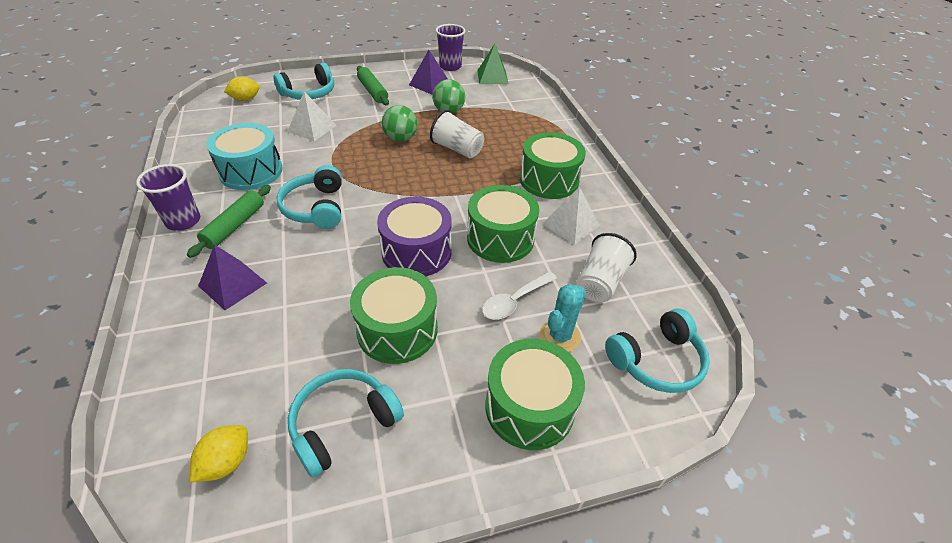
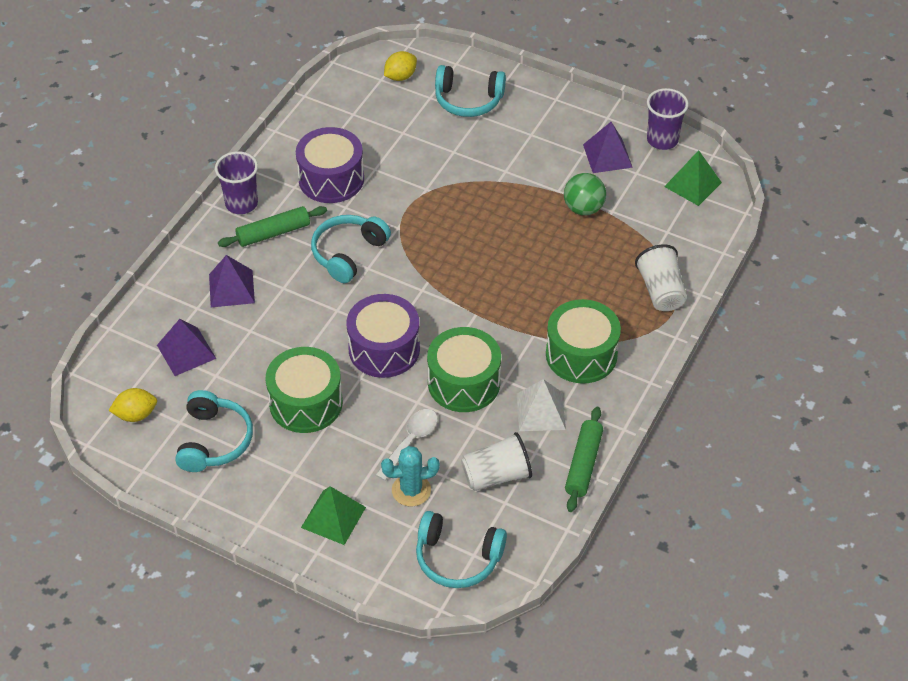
camera: 45 degrees right, 5 degrees up
turquoise drum [206,123,283,190] -> purple drum [296,127,364,203]
yellow lemon [224,76,260,101] -> yellow lemon turned 60 degrees counterclockwise [384,51,417,81]
white pyramid [287,92,337,141] -> none
turquoise headphones [288,369,404,478] -> turquoise headphones turned 90 degrees clockwise [175,390,253,472]
green rolling pin [357,66,389,106] -> green rolling pin moved to [565,407,603,512]
green ball [382,105,418,142] -> none
white cup [430,110,484,158] -> white cup moved to [635,244,687,311]
white spoon [482,271,557,320] -> white spoon turned 120 degrees clockwise [376,409,438,481]
green drum [485,339,585,450] -> green pyramid [301,486,366,545]
none -> purple pyramid [157,319,216,376]

